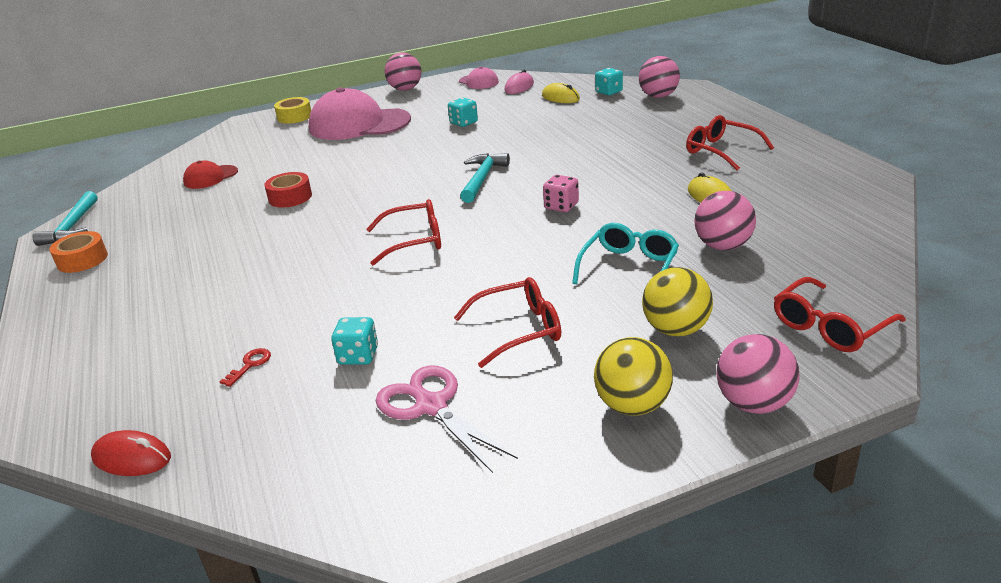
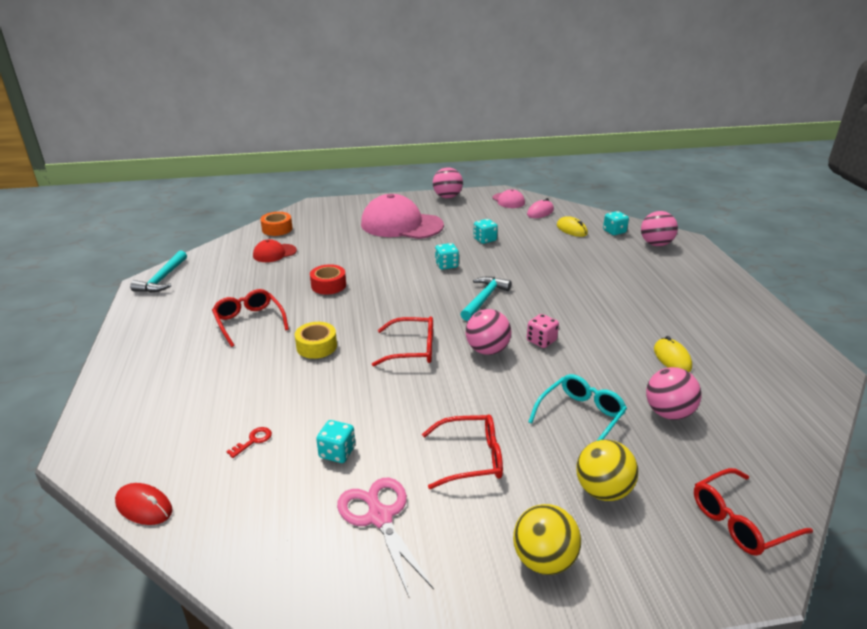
camera: 10 degrees right, 0 degrees up
orange tape [49,231,108,273] -> orange tape moved to [260,212,292,236]
yellow tape [274,97,311,124] -> yellow tape moved to [295,322,337,359]
red glasses [686,115,774,171] -> red glasses moved to [212,289,289,347]
pink ball [716,334,799,414] -> pink ball moved to [466,309,511,355]
none -> turquoise dice [435,243,459,270]

